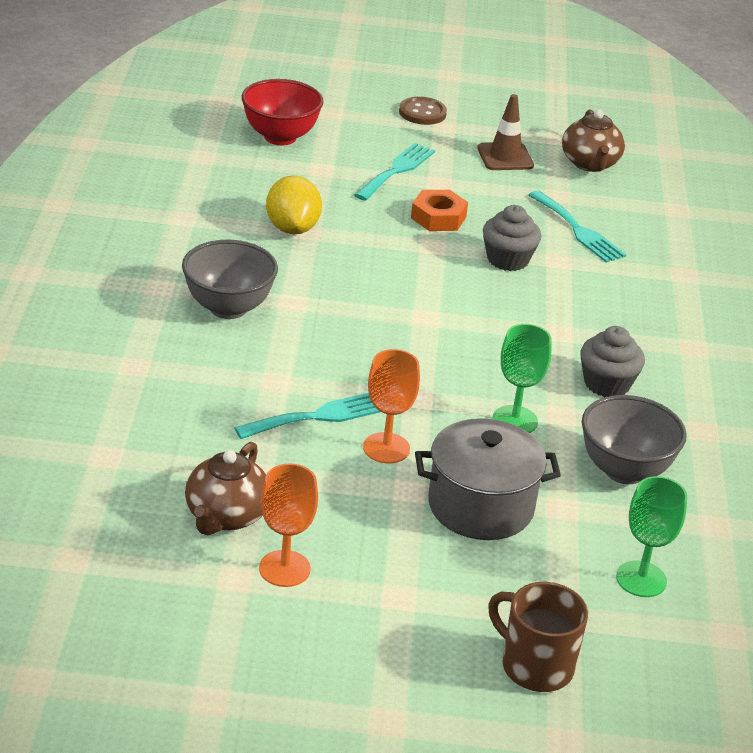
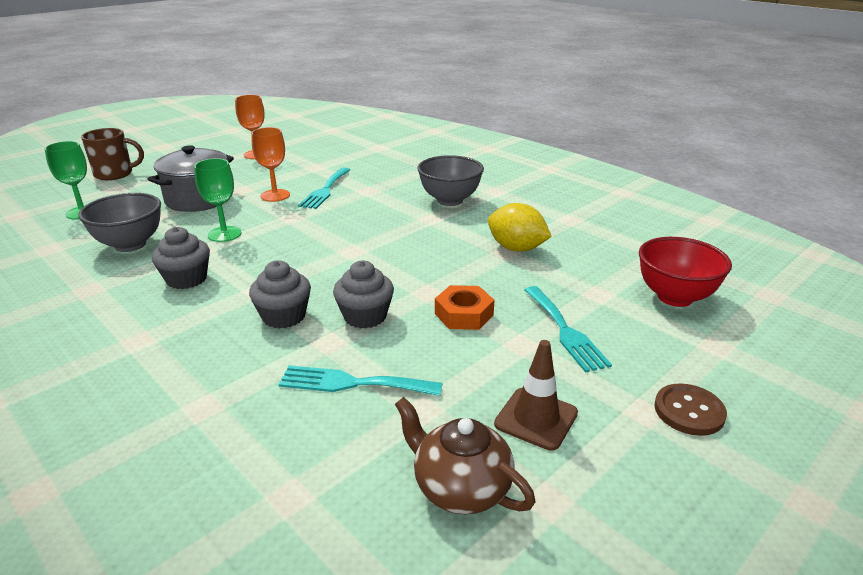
camera: 135 degrees right, 5 degrees down
brown teapot [185,442,266,535] -> none
none -> grey cupcake [249,260,311,329]

